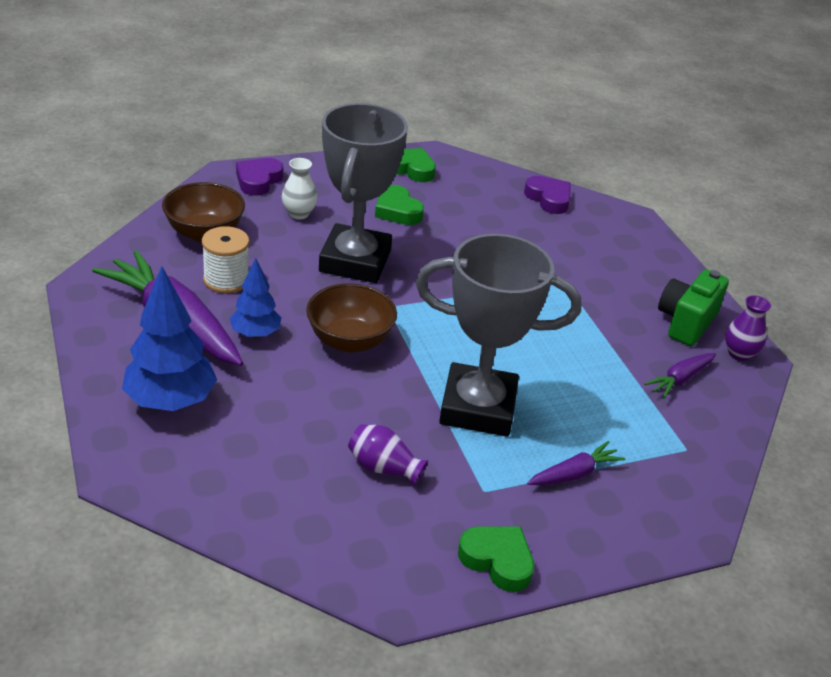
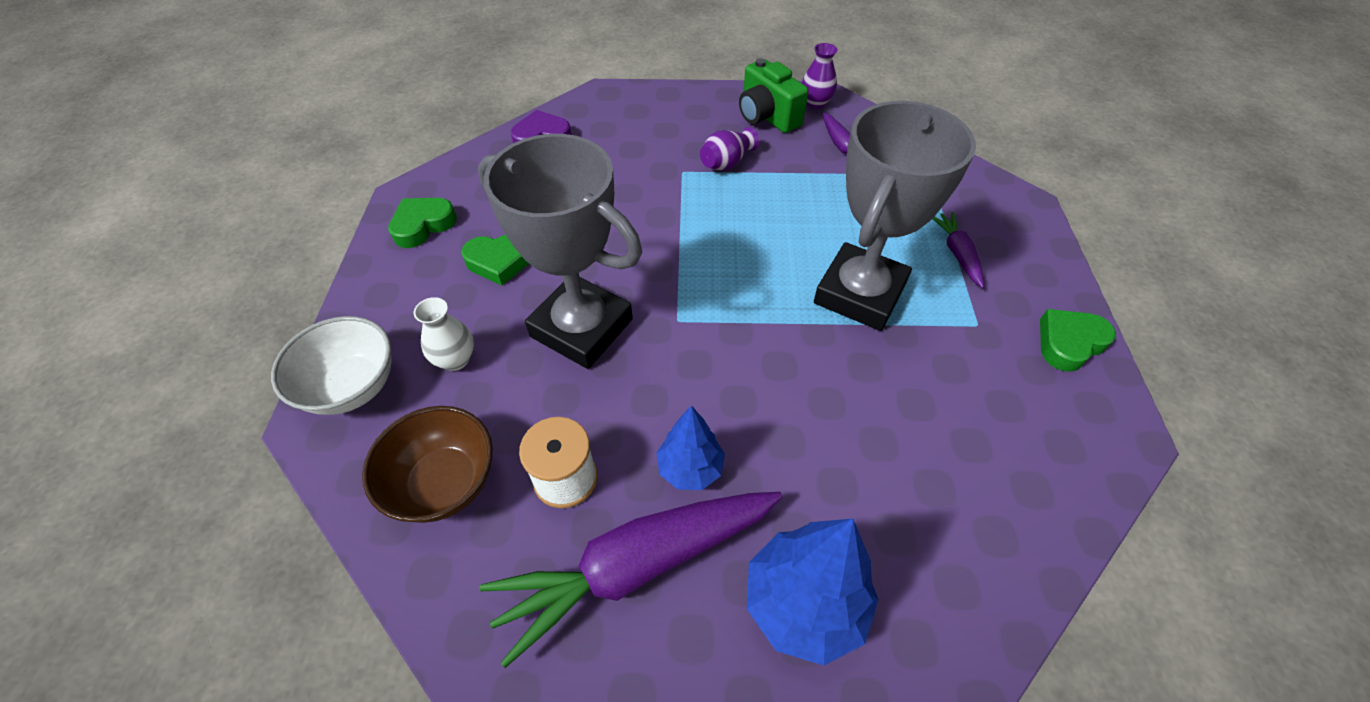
camera: 65 degrees left, 15 degrees up
purple heart [236,158,283,196] -> white bowl [271,316,391,415]
brown bowl [306,283,397,353] -> none
purple vase [348,424,428,486] -> purple vase moved to [700,127,759,171]

